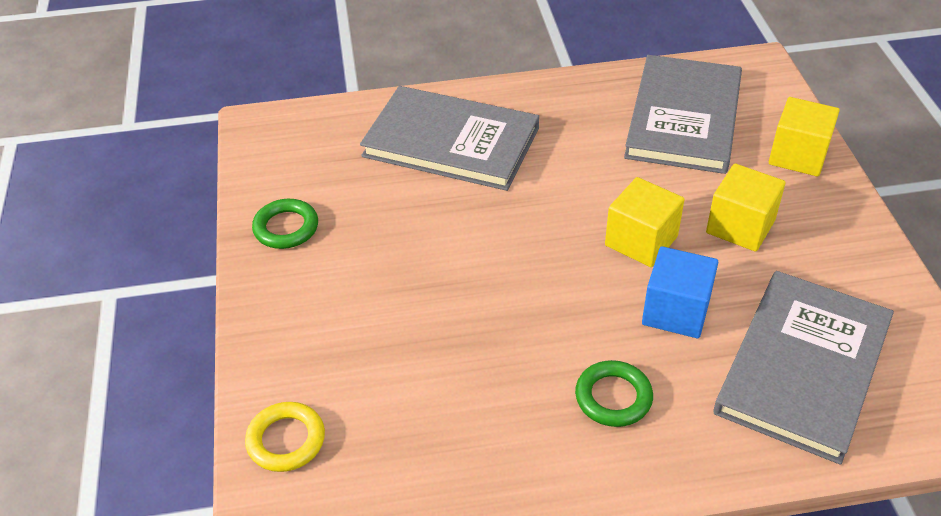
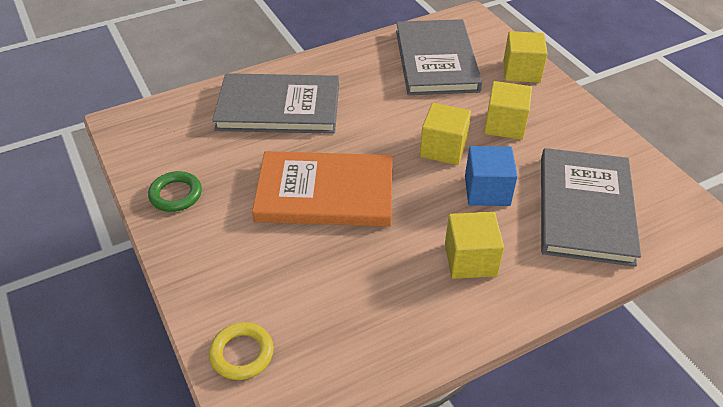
camera: 20 degrees left, 0 degrees up
green ring [575,360,653,427] -> yellow cube [445,212,504,279]
none -> orange book [252,151,393,227]

